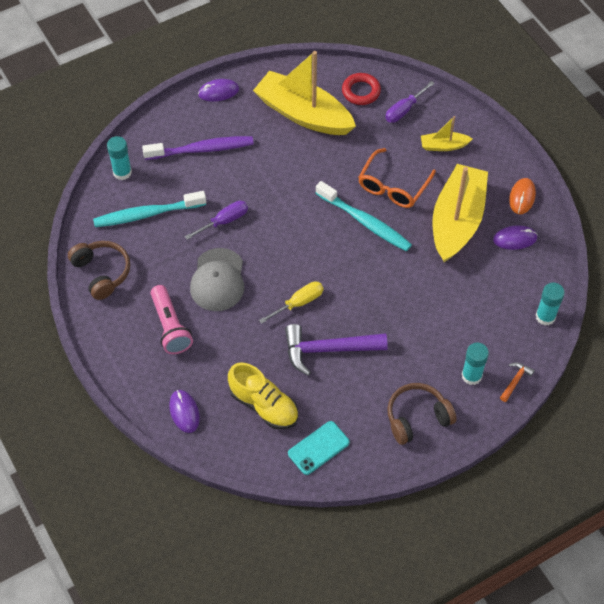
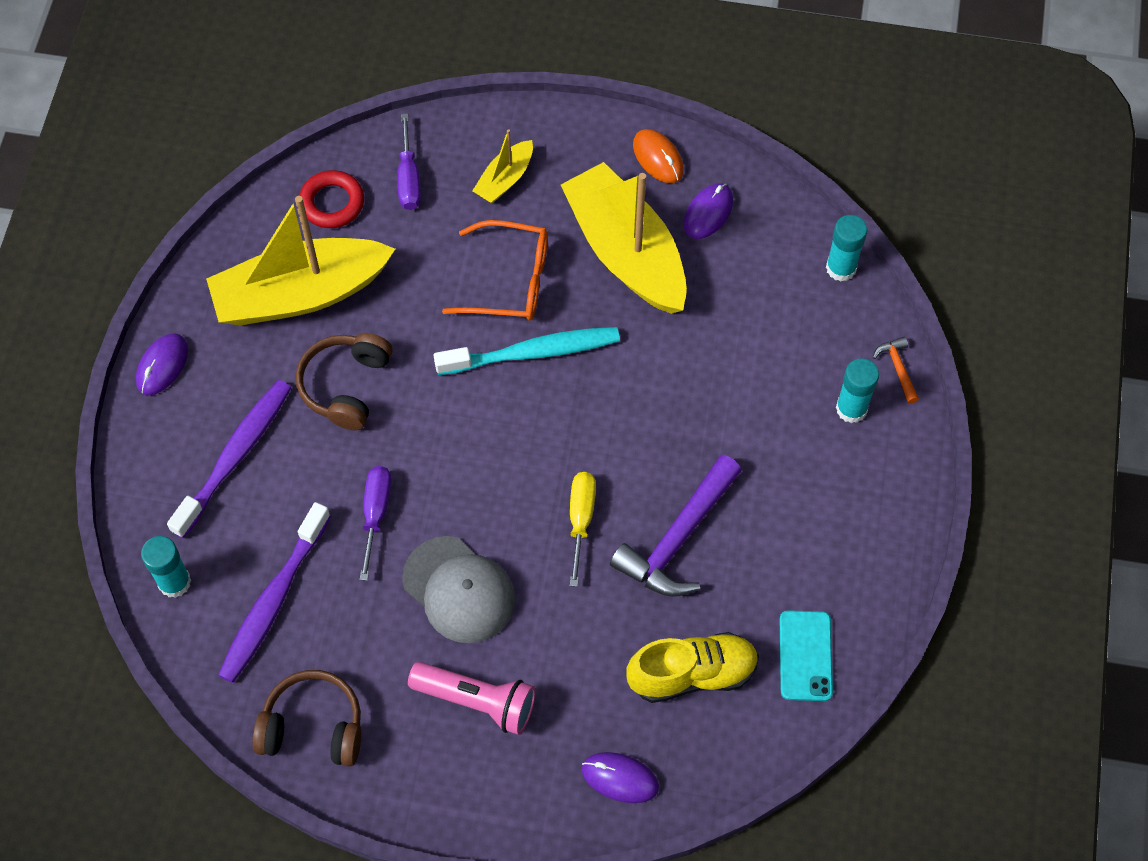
camera: 50 degrees left, 5 degrees up
turquoise toothbrush [93,191,206,227] -> purple toothbrush [218,502,331,683]
orange glasses [358,148,436,208] -> orange glasses turned 60 degrees counterclockwise [442,220,548,320]
brown headphones [387,383,457,445] -> brown headphones moved to [296,333,392,430]

